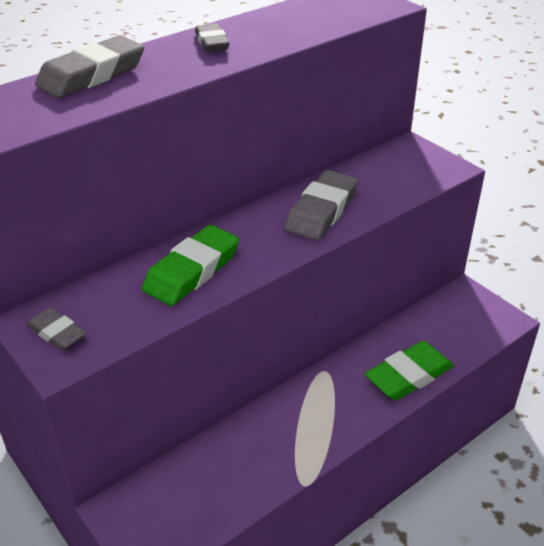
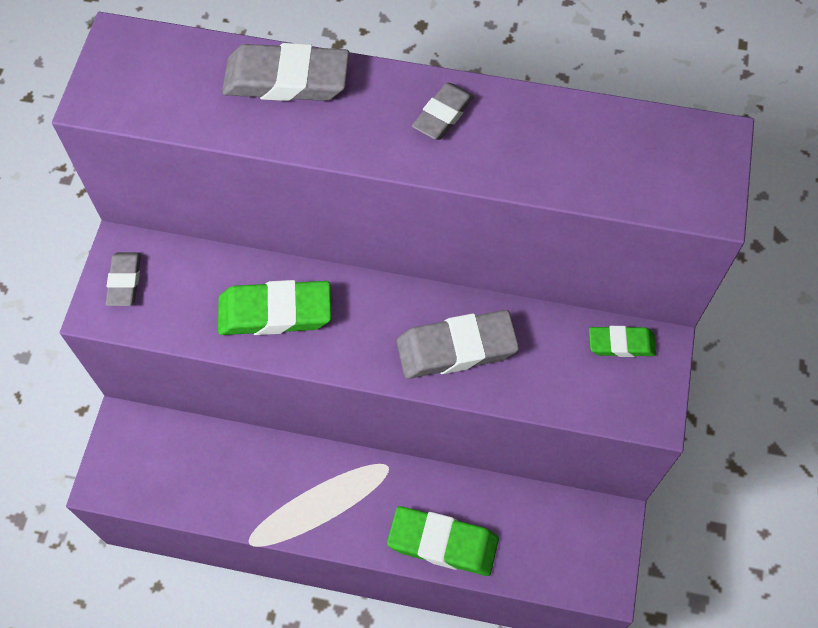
camera: 50 degrees right, 25 degrees up
none -> green eraser [589,326,656,357]

